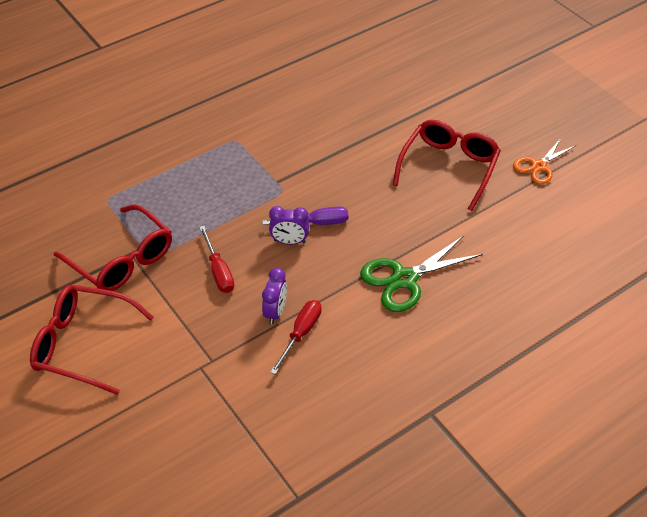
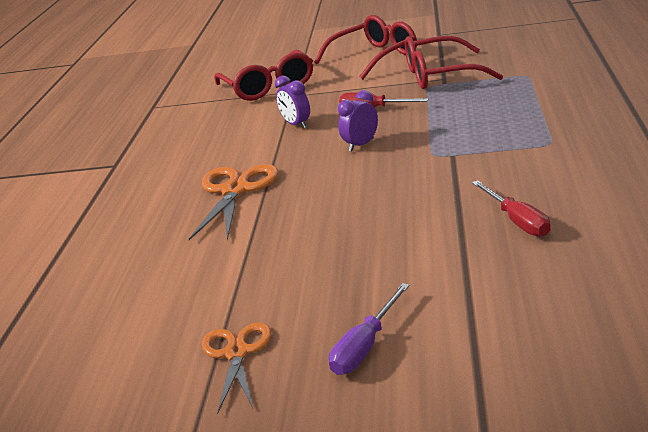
camera: 135 degrees right, 20 degrees down
purple screwdriver [262,206,348,225] -> purple screwdriver moved to [328,283,410,375]
red screwdriver [270,300,321,374] -> red screwdriver moved to [472,180,551,237]
green scissors [360,236,483,312] -> orange scissors [189,164,279,241]
red glasses [393,120,501,211] -> red glasses moved to [214,50,313,101]

